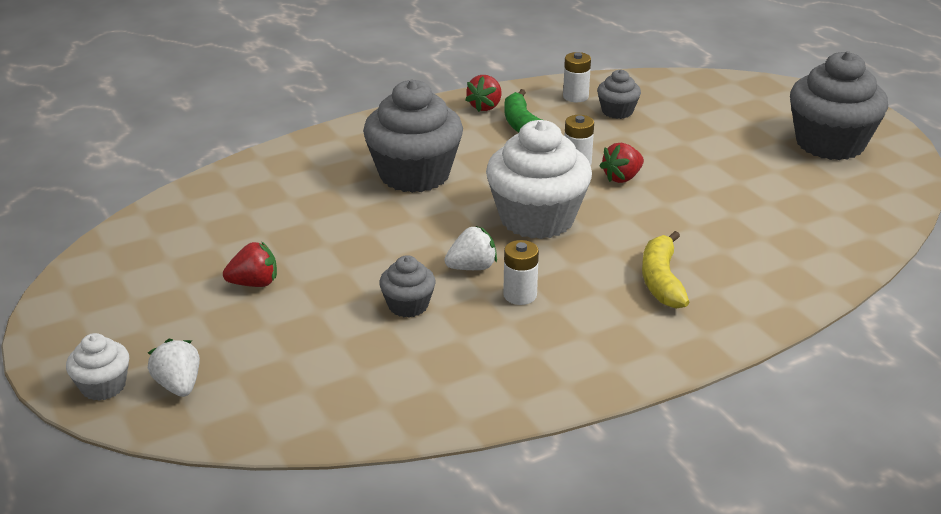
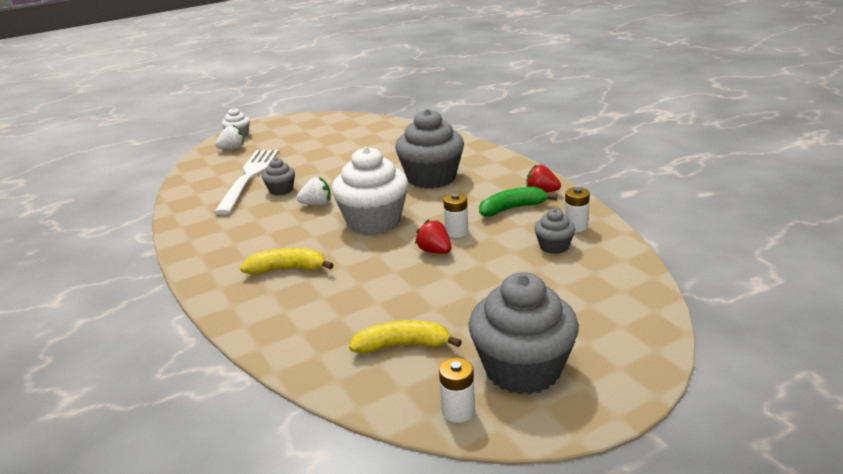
camera: 90 degrees right, 5 degrees down
red strawberry [223,242,277,287] -> none
white strawberry [444,226,497,270] -> white strawberry turned 75 degrees counterclockwise [297,177,331,205]
white battery [503,240,539,305] -> white battery moved to [439,358,475,423]
none -> white fork [214,150,279,215]
none -> yellow banana [349,320,462,354]

